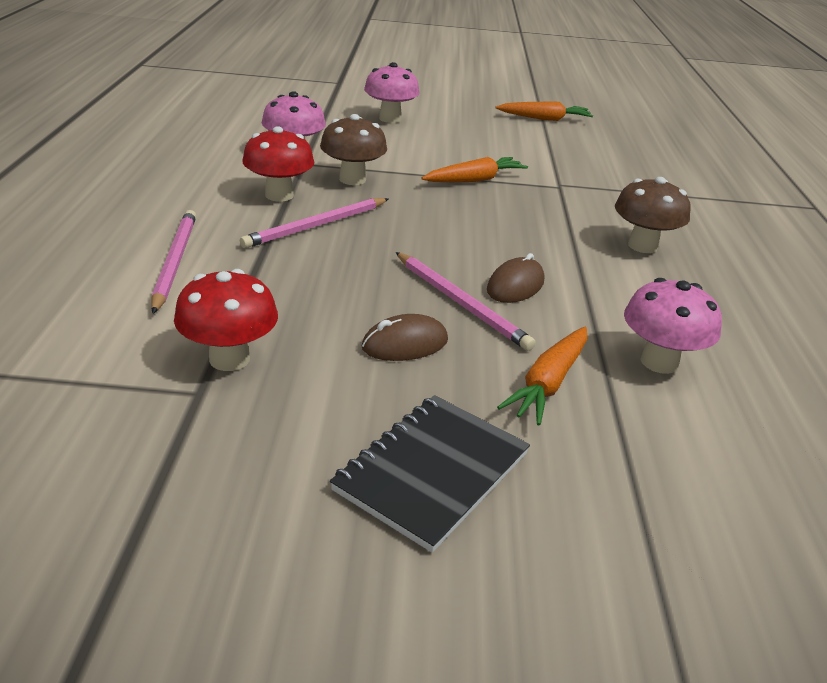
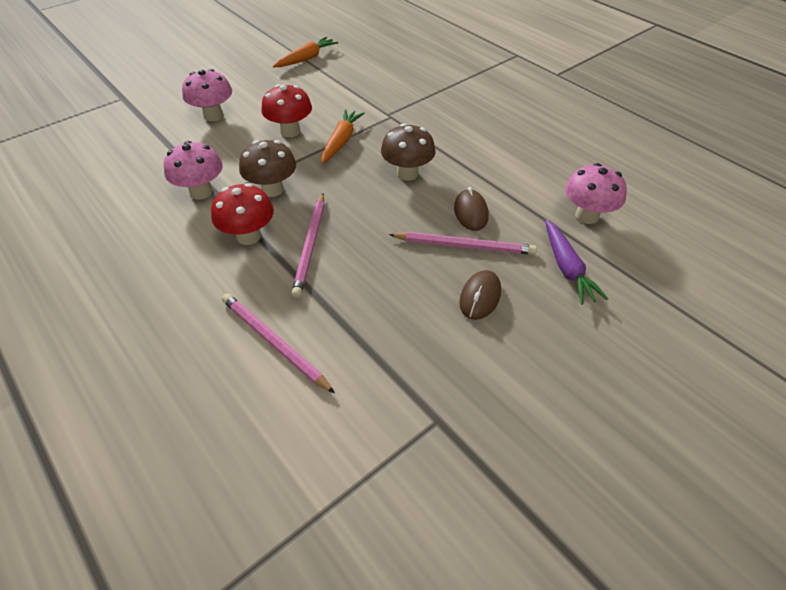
camera: 40 degrees left, 15 degrees up
red mushroom [174,269,278,371] -> red mushroom moved to [261,84,312,137]
black notebook [330,395,530,553] -> none
orange carrot [497,327,587,426] -> purple carrot [545,220,608,305]
brown mushroom [615,177,691,253] -> brown mushroom moved to [381,123,436,181]

